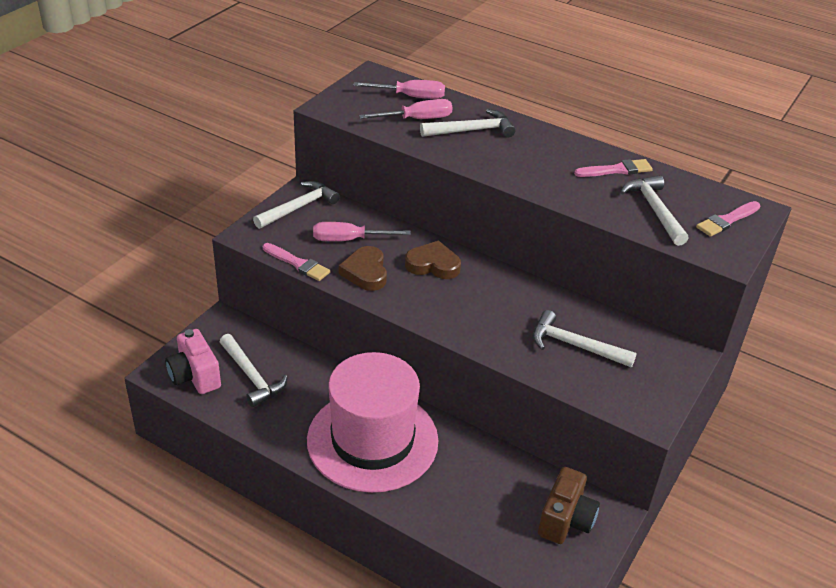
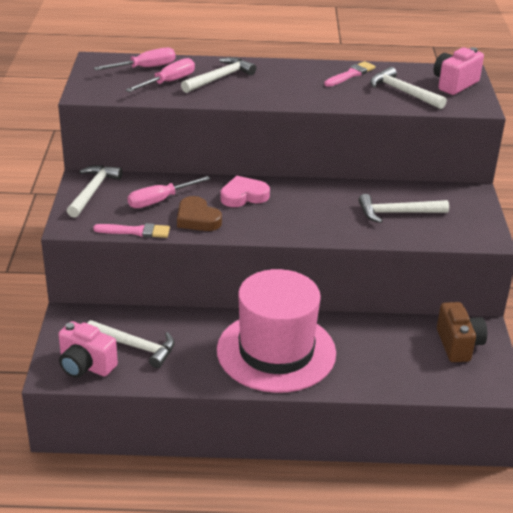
camera: 30 degrees left, 5 degrees down
brown heart [405,241,461,279] -> pink heart [221,176,270,207]
pink brush [696,201,760,237] -> pink camera [433,47,484,95]

